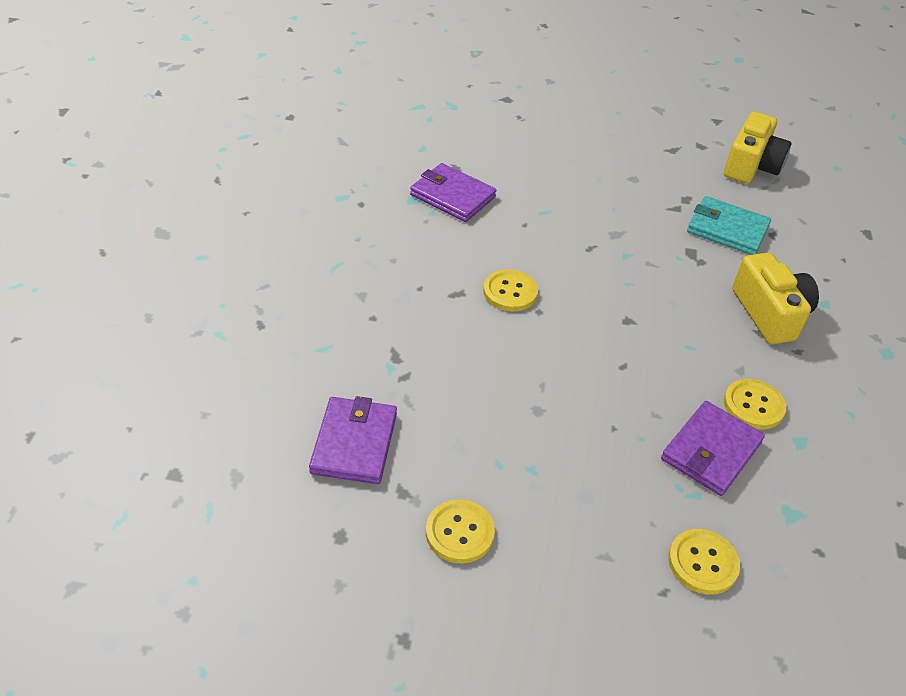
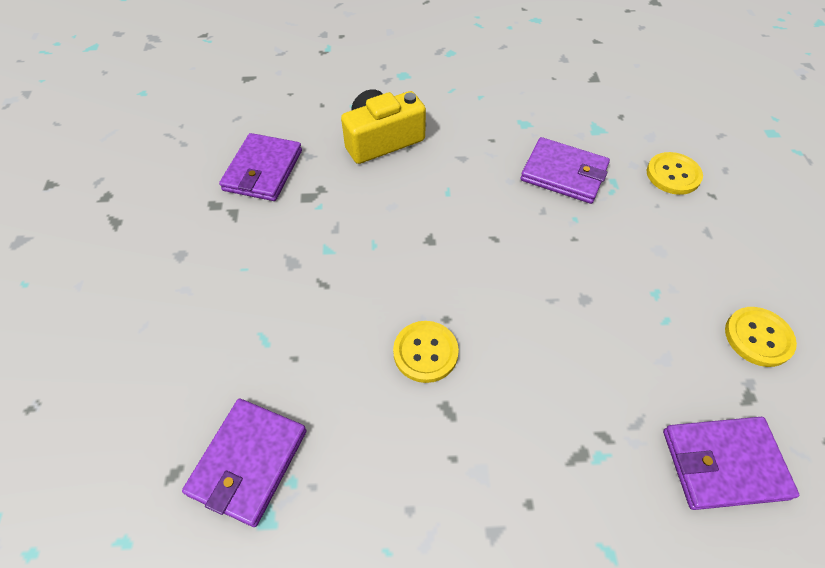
camera: 100 degrees left, 10 degrees up
turquoise wallet [687,196,771,255] -> purple wallet [219,133,302,201]
yellow camera [724,111,791,184] -> none
yellow button [724,379,786,430] -> none

